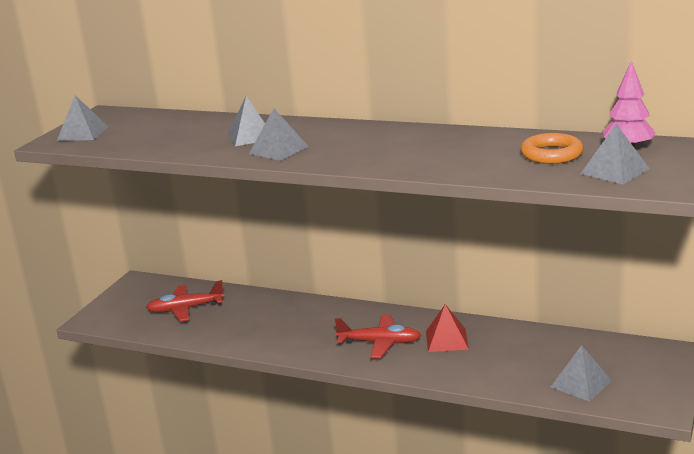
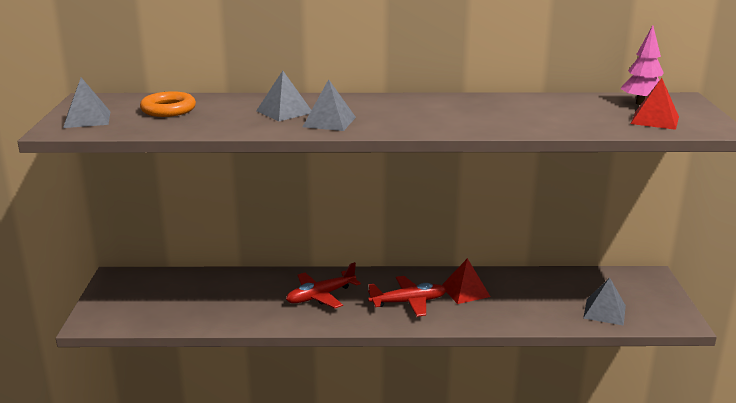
camera: 25 degrees left, 0 degrees up
red plane [146,280,225,322] -> red plane moved to [286,262,361,308]
orange ring [521,133,583,164] -> orange ring moved to [140,91,196,117]
grey pyramid [581,124,650,185] -> red pyramid [631,78,679,130]

